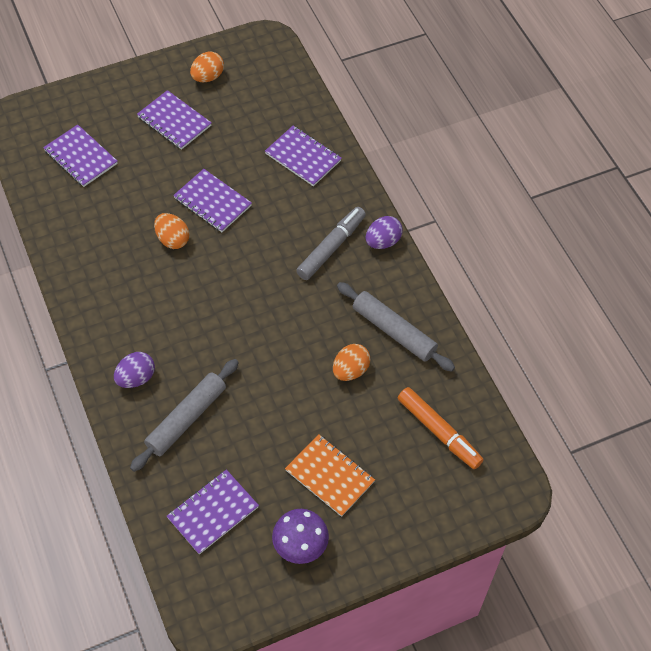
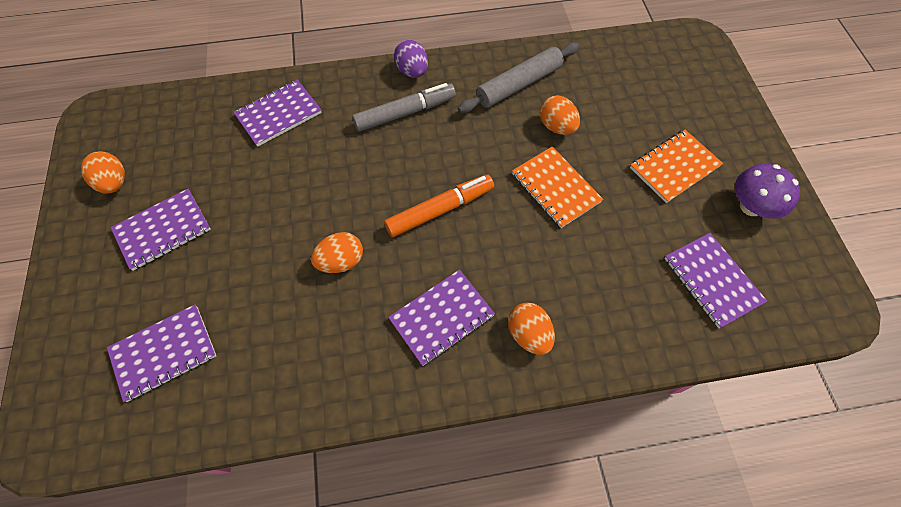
camera: 75 degrees left, 5 degrees up
purple egg [114,352,155,388] -> orange egg [508,302,555,355]
grey rolling pin [130,359,239,472] -> none
purple notebook [173,169,252,232] -> purple notebook moved to [388,270,495,366]
grey marker [296,207,366,280] -> grey marker turned 105 degrees clockwise [352,83,456,132]
orange marker [398,387,484,469] -> orange marker moved to [384,174,494,237]
none -> orange notebook [512,146,603,228]

